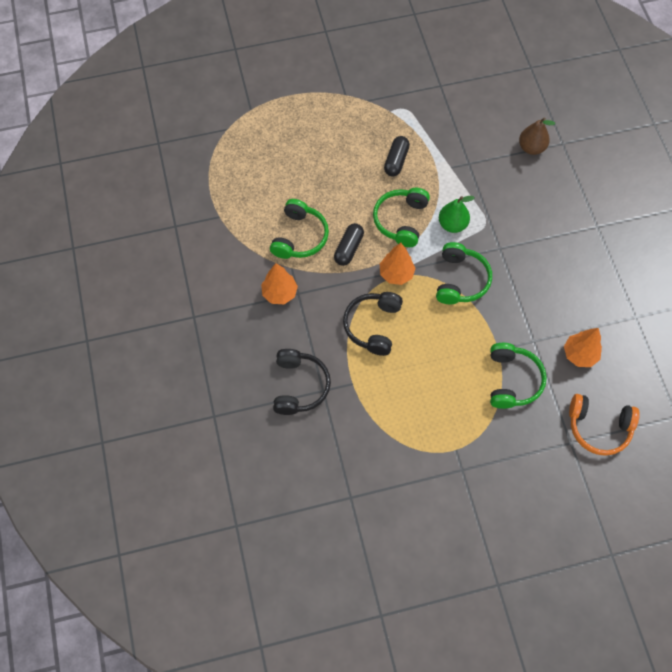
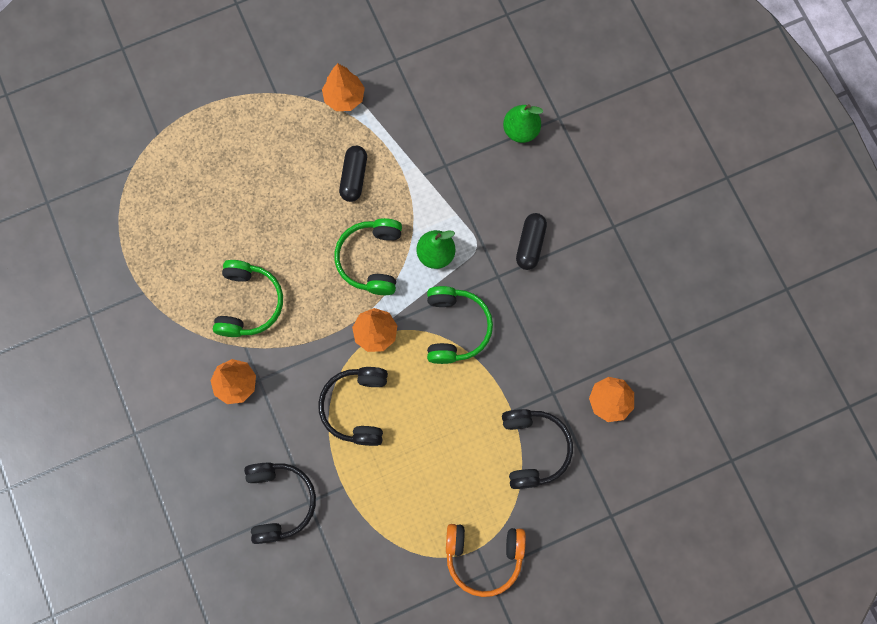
camera: 10 degrees left, 10 degrees up
black capsule [334,223,364,266] -> black capsule moved to [516,213,547,270]
green headphones [490,343,547,409] -> black headphones [502,409,573,489]
brown pear [519,117,555,155] -> green pear [503,104,543,143]
orange headphones [569,394,640,456] -> orange headphones moved to [446,524,526,597]
none -> orange tree [322,63,365,111]

